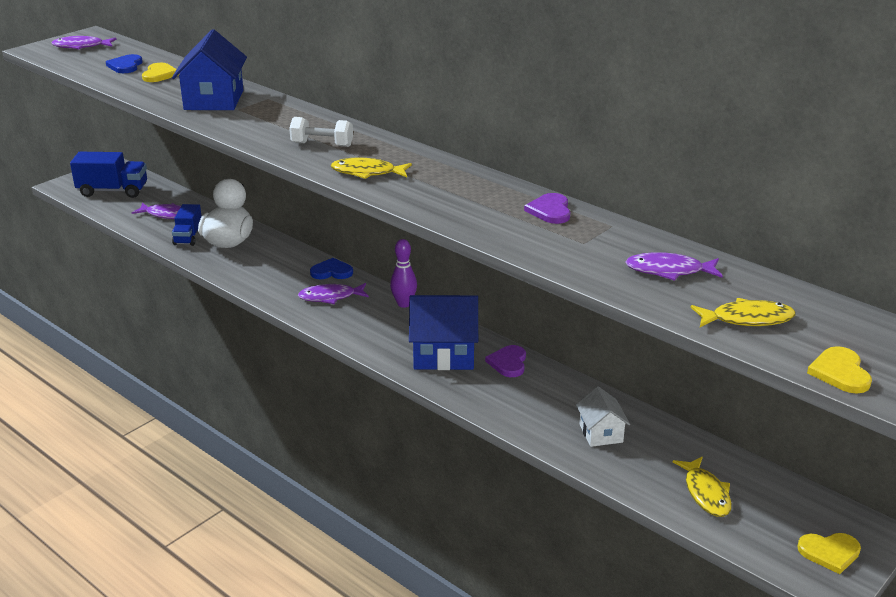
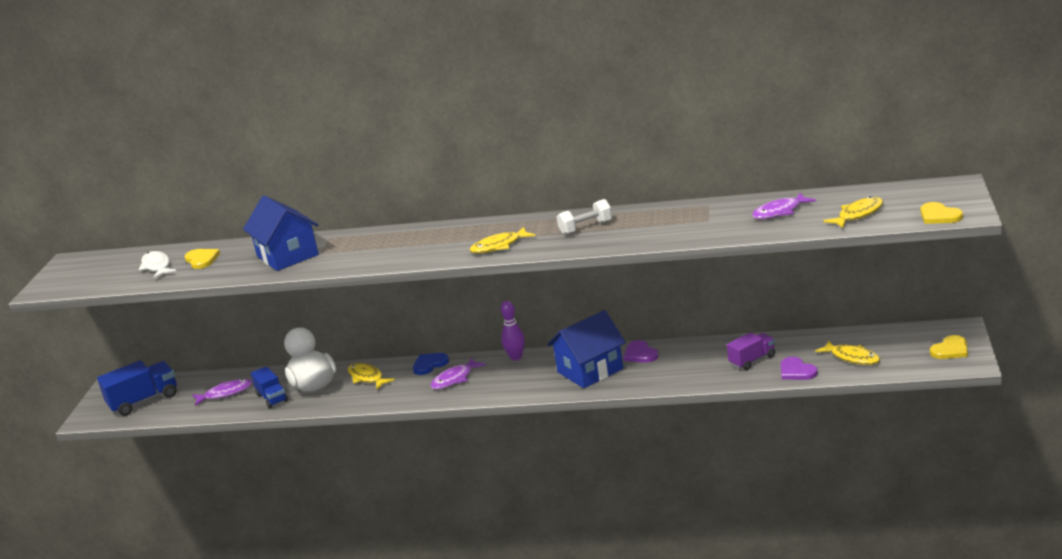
camera: 30 degrees left, 5 degrees down
purple fish [52,36,116,49] -> none
blue heart [106,54,143,73] -> white fish [138,251,176,279]
white dumbbell [289,117,353,147] -> white dumbbell moved to [557,199,612,235]
purple heart [524,193,570,224] -> purple heart moved to [781,357,818,380]
white house [576,386,630,447] -> purple truck [727,332,775,370]
none -> yellow fish [348,363,395,390]

